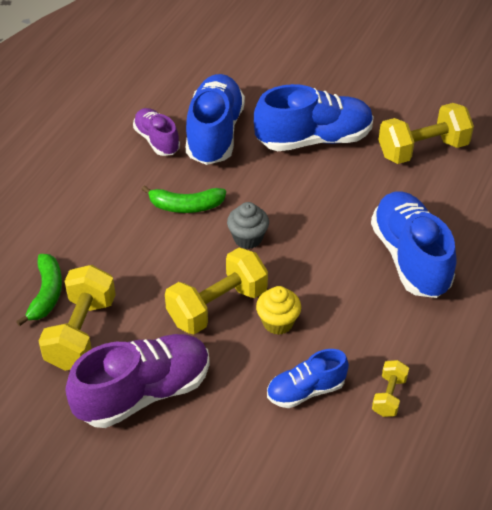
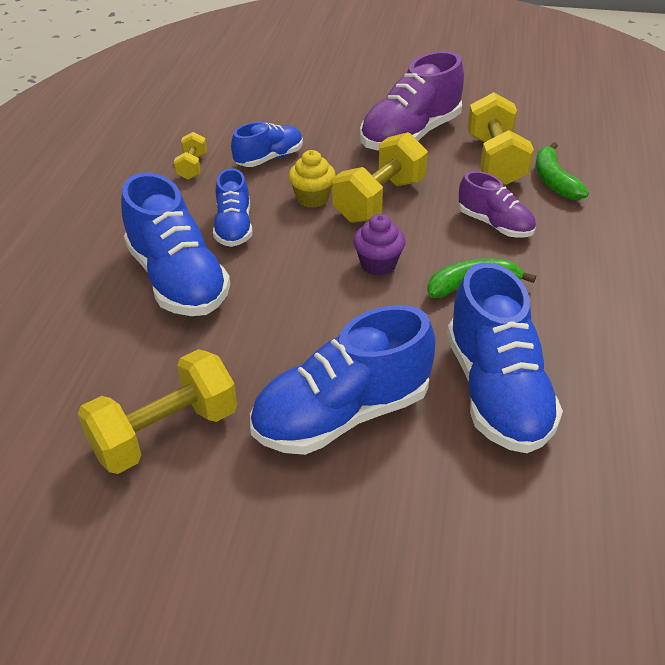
camera: 165 degrees right, 5 degrees down
purple shoe [133,108,180,156] -> purple shoe moved to [459,171,536,238]
grey cupcake [227,202,269,249] -> purple cupcake [353,214,406,276]
none -> blue shoe [213,168,252,247]

